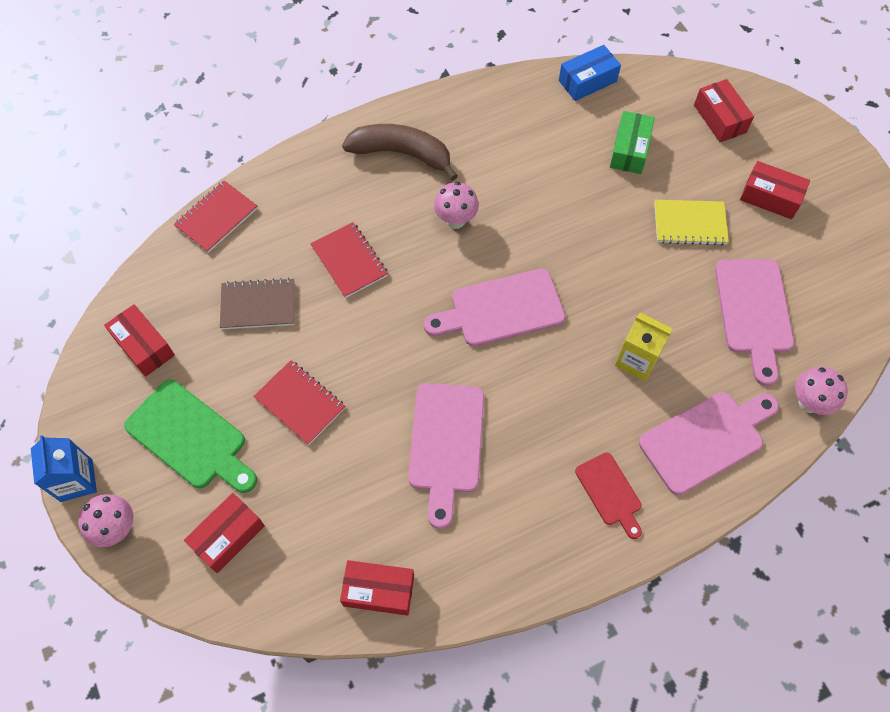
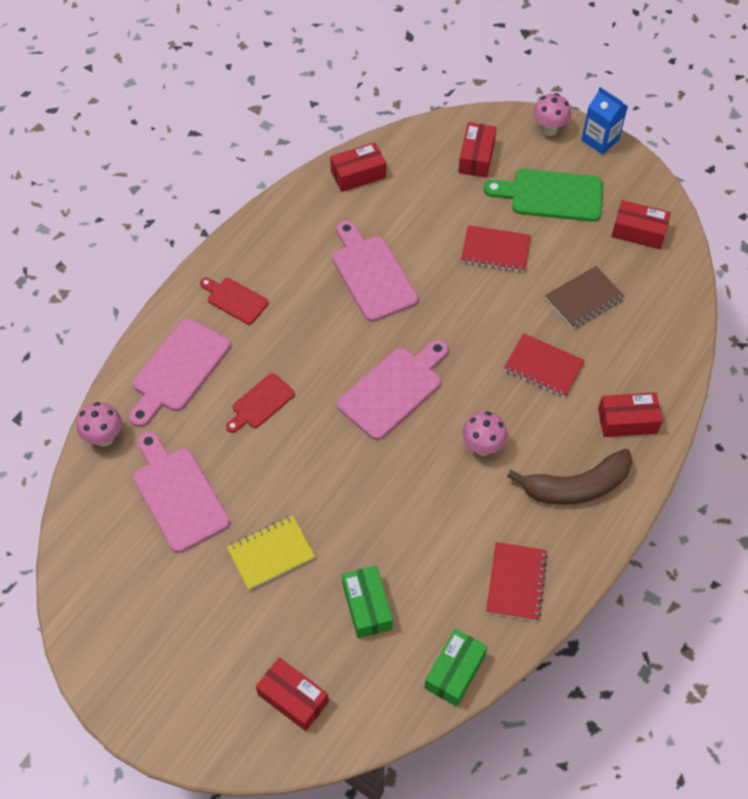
camera: 150 degrees right, 5 degrees down
red notebook [173,180,258,253] -> red notebook moved to [486,542,548,621]
blue box [559,45,621,101] -> green box [425,628,488,707]
yellow carton [615,313,673,381] -> red cutting board [226,373,295,433]
red box [740,161,810,219] -> red box moved to [598,392,663,437]

